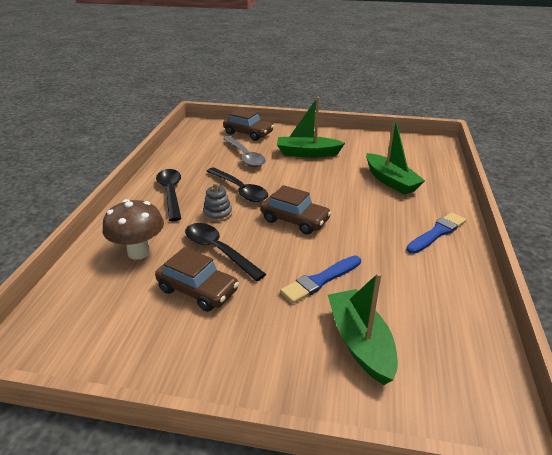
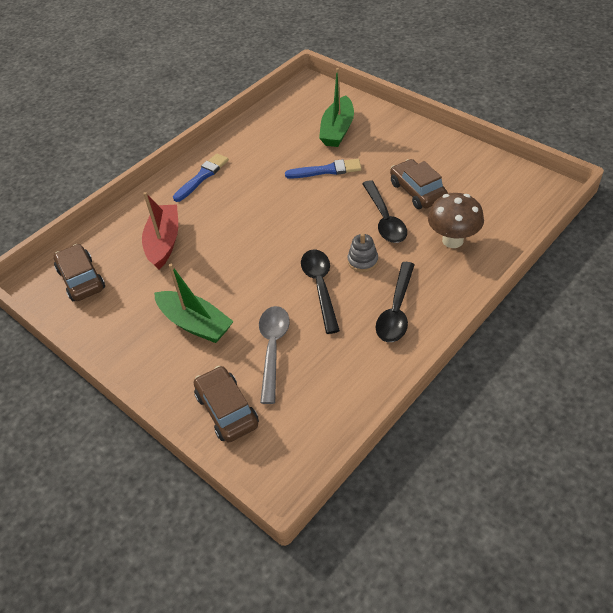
camera: 145 degrees left, 15 degrees up
brown car [261,185,331,235] -> brown car moved to [54,244,105,301]
green boat [366,117,425,195] -> red boat [142,192,178,270]
blue brush [406,212,466,254] -> blue brush turned 135 degrees clockwise [173,153,229,202]

